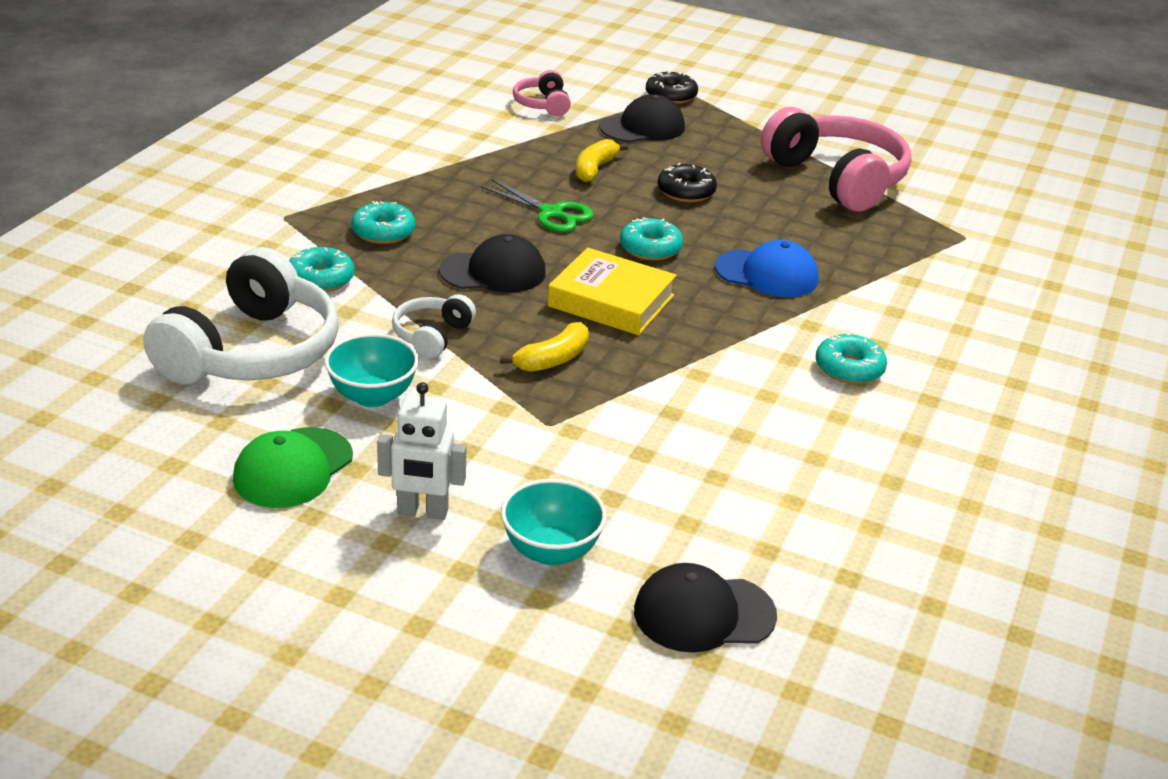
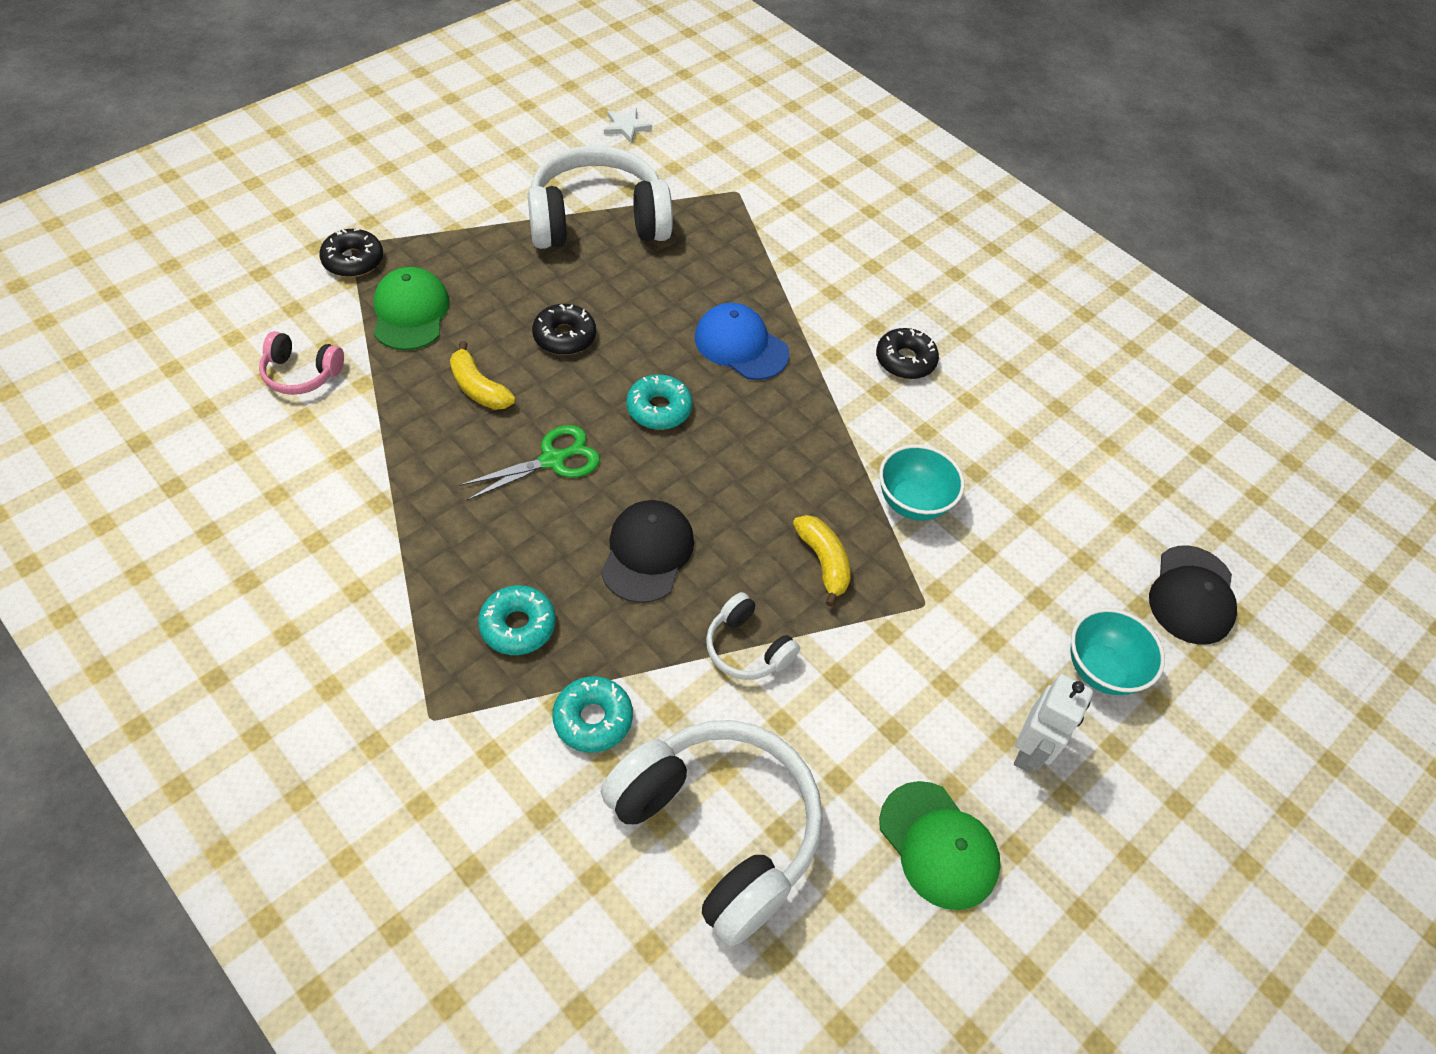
camera: 70 degrees left, 20 degrees up
turquoise bowl [324,333,419,407] -> turquoise bowl moved to [879,444,965,521]
yellow book [547,248,677,335] -> none
black cap [599,94,685,142] -> green cap [374,267,450,350]
blue cap [715,240,819,297] -> blue cap turned 90 degrees counterclockwise [695,303,789,380]
pink headphones [761,107,912,212] -> white headphones [528,145,673,249]
turquoise donut [816,333,887,384] -> black donut [876,328,939,379]
none -> white star [604,108,652,143]

